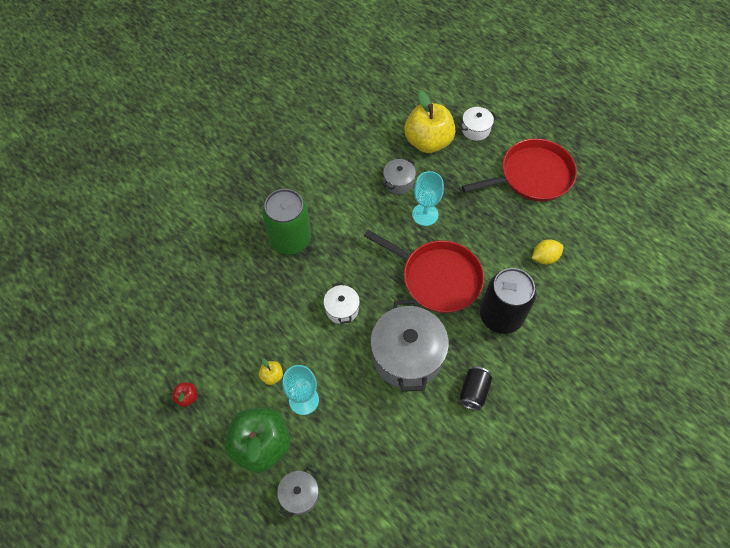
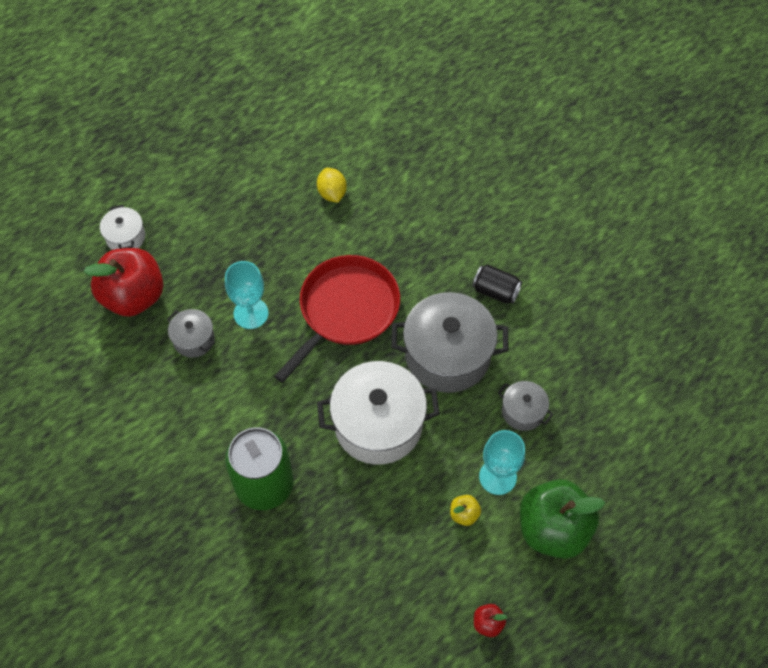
camera: 85 degrees left, 0 degrees up
grey pot [277,467,319,518] -> grey pot moved to [498,381,554,431]
white pot [324,282,360,324] -> white pot [317,361,440,465], size x2.04
yellow apple [404,90,455,153] -> red apple [83,248,163,317]
red pan [462,138,577,201] -> none
black can [480,268,536,334] -> none

